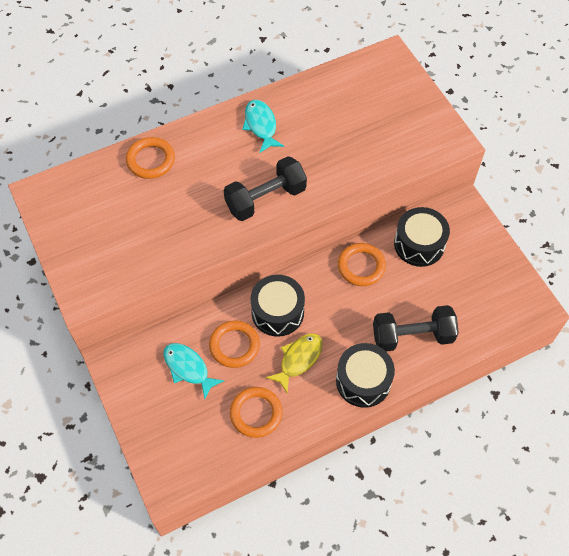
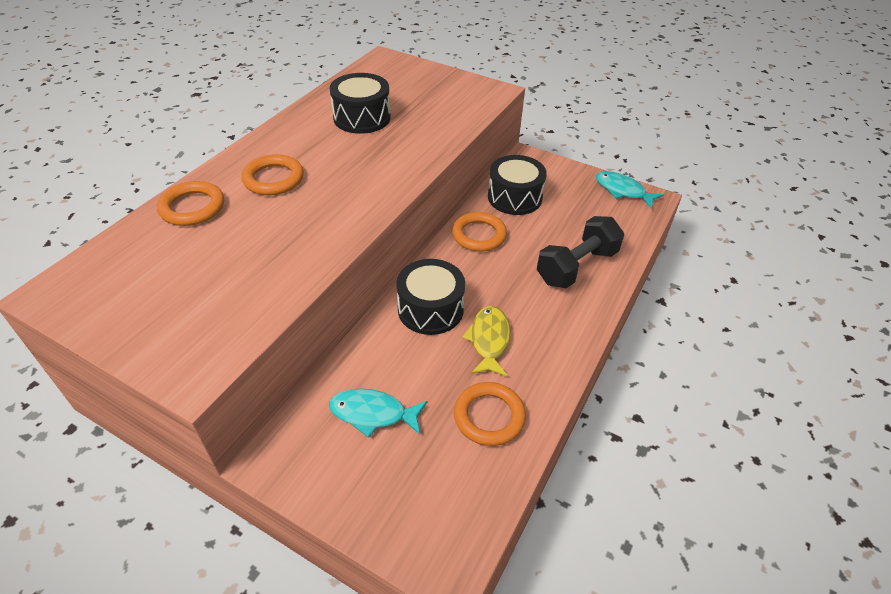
camera: 35 degrees left, 15 degrees down
orange ring [209,321,260,368] -> orange ring moved to [241,154,304,195]
black dumbbell [224,156,307,221] -> none
turquoise fish [242,100,284,153] -> turquoise fish moved to [596,171,664,209]
black drum [336,343,395,408] -> black drum moved to [330,73,391,134]

